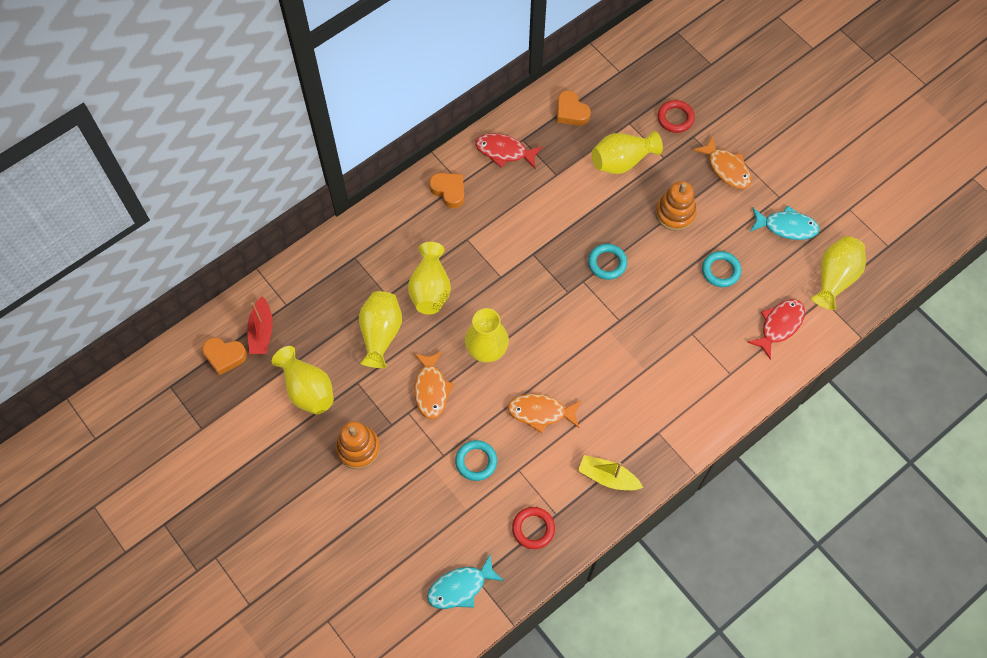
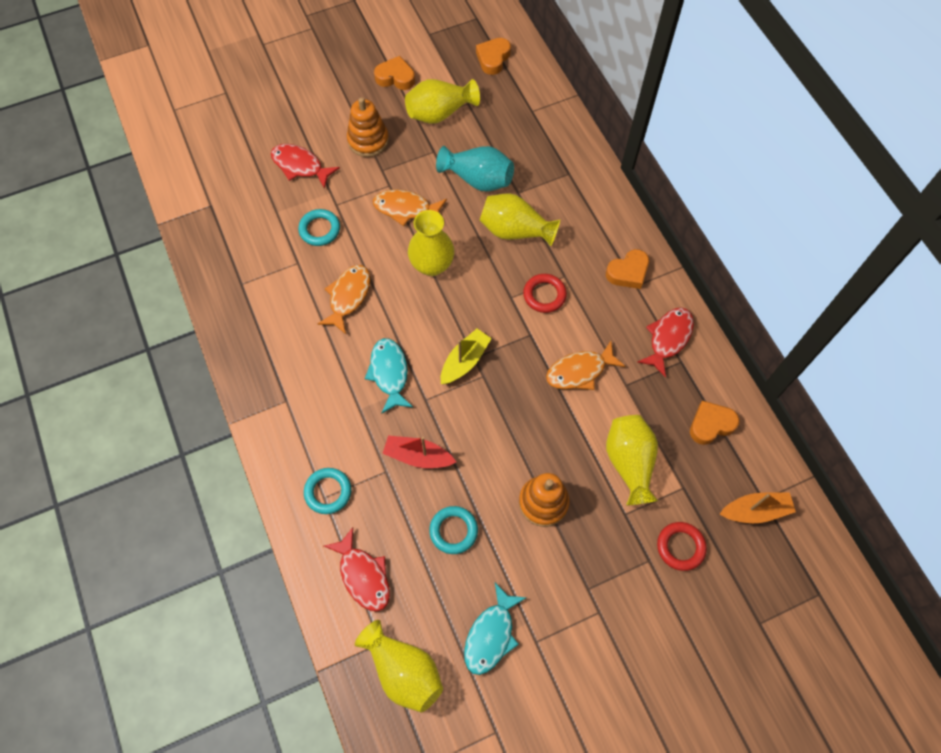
camera: 105 degrees right, 0 degrees up
red boat [247,296,273,354] -> red boat moved to [383,436,456,468]
yellow vase [359,291,402,368] -> turquoise vase [436,146,514,192]
turquoise fish [427,555,504,609] -> turquoise fish moved to [365,338,413,414]
red ring [512,507,555,549] -> red ring moved to [523,274,567,313]
yellow boat [578,455,643,490] -> yellow boat moved to [441,329,492,384]
turquoise ring [588,244,627,280] -> turquoise ring moved to [304,468,351,514]
orange fish [693,136,752,189] -> orange fish moved to [546,341,626,390]
none -> red fish [271,144,340,189]
none -> orange heart [374,56,415,90]
none -> orange boat [720,493,796,523]

